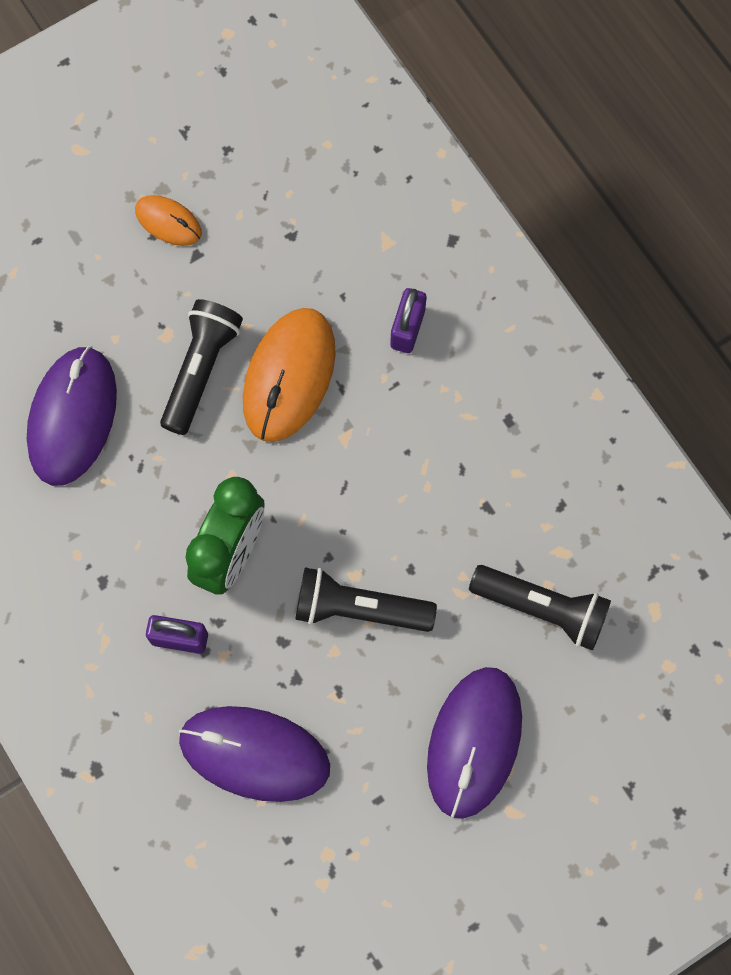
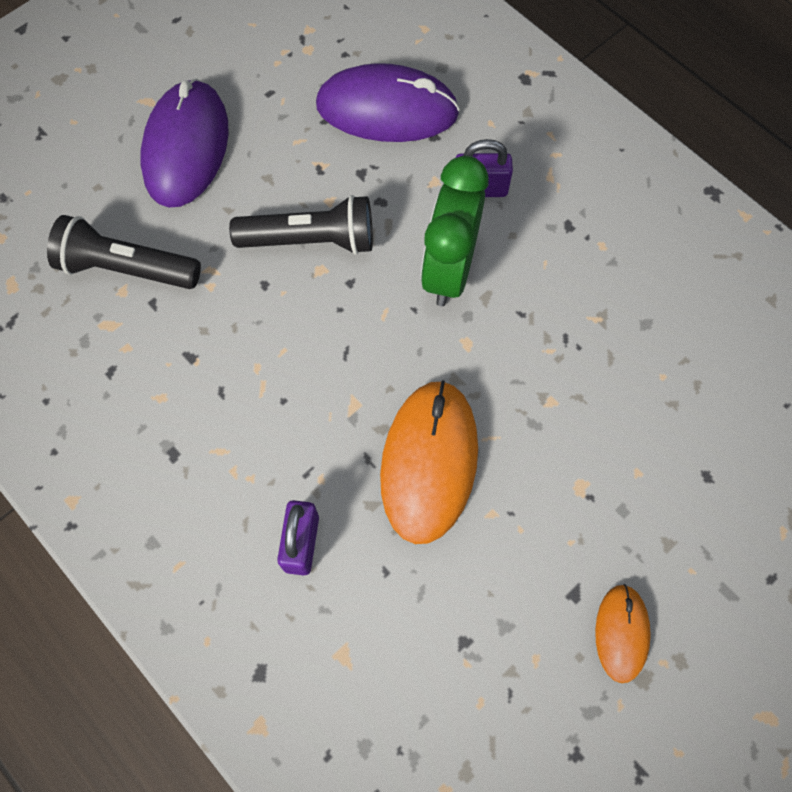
camera: 170 degrees right, 5 degrees down
purple mouse [27,346,117,486] -> none
orange mouse [135,195,202,246] -> orange mouse turned 75 degrees clockwise [595,584,651,683]
black flashlight [160,299,243,435] -> none

